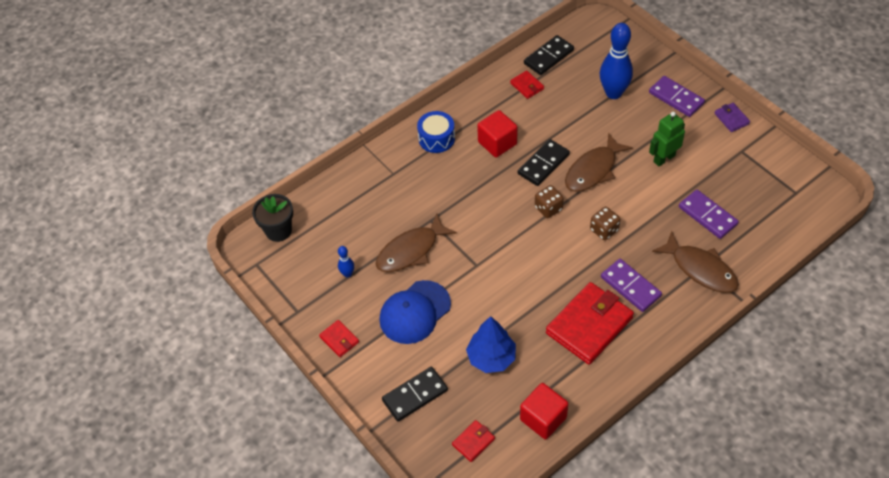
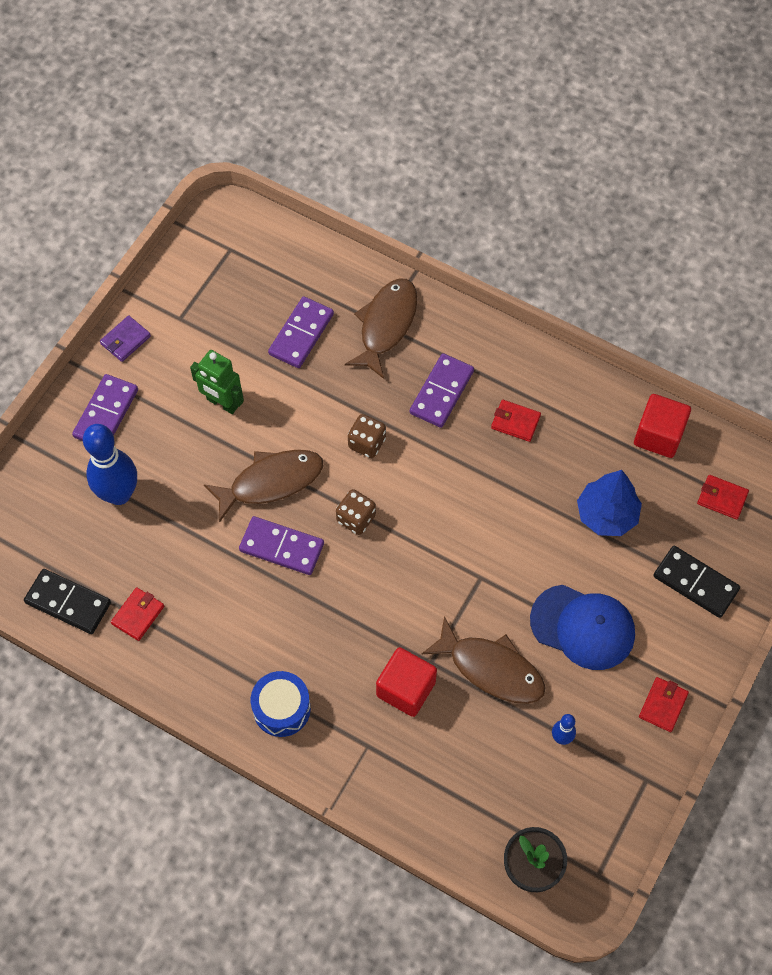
camera: 115 degrees left, 10 degrees up
red cube [477,110,517,158] -> red cube moved to [376,647,437,717]
black domino [518,139,570,186] -> purple domino [239,516,324,575]
red wallet [546,282,634,365] -> red wallet [491,400,541,442], size x0.46
brown fish [565,132,633,192] -> brown fish turned 45 degrees counterclockwise [204,450,323,522]

